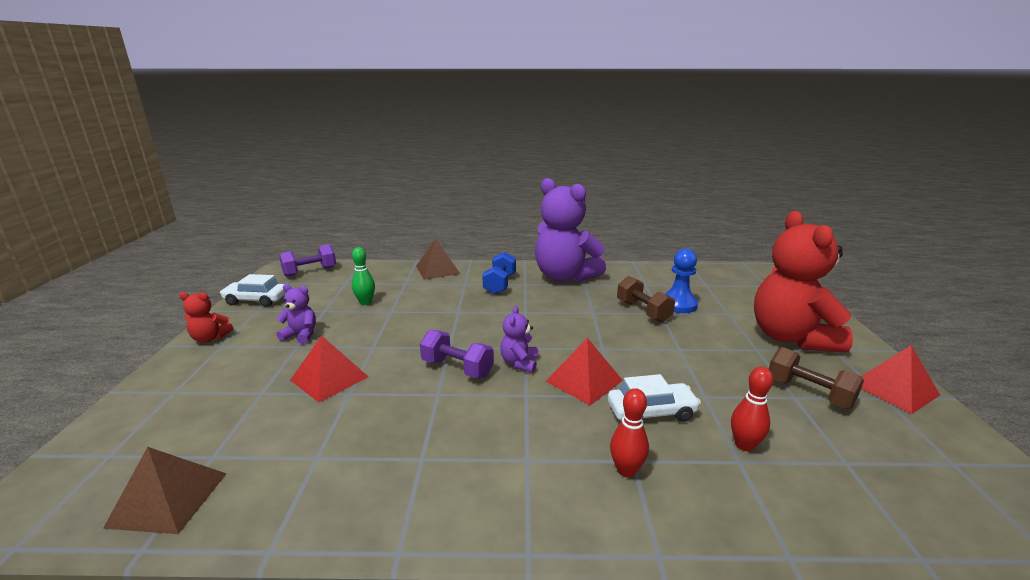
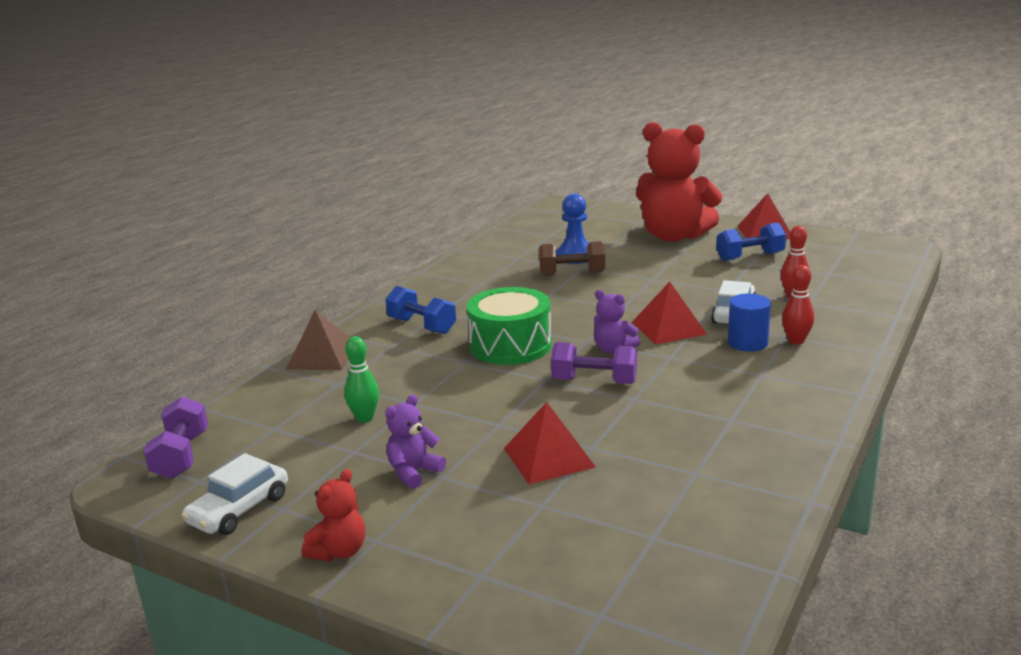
camera: 60 degrees left, 0 degrees up
brown pyramid [103,447,227,534] -> none
purple dumbbell [420,329,494,378] -> purple dumbbell turned 45 degrees clockwise [551,342,637,384]
purple teddy bear [535,178,606,282] -> none
brown dumbbell [769,347,864,409] -> blue dumbbell [717,223,786,261]
none -> green drum [467,287,552,365]
none -> blue cylinder [728,293,771,352]

